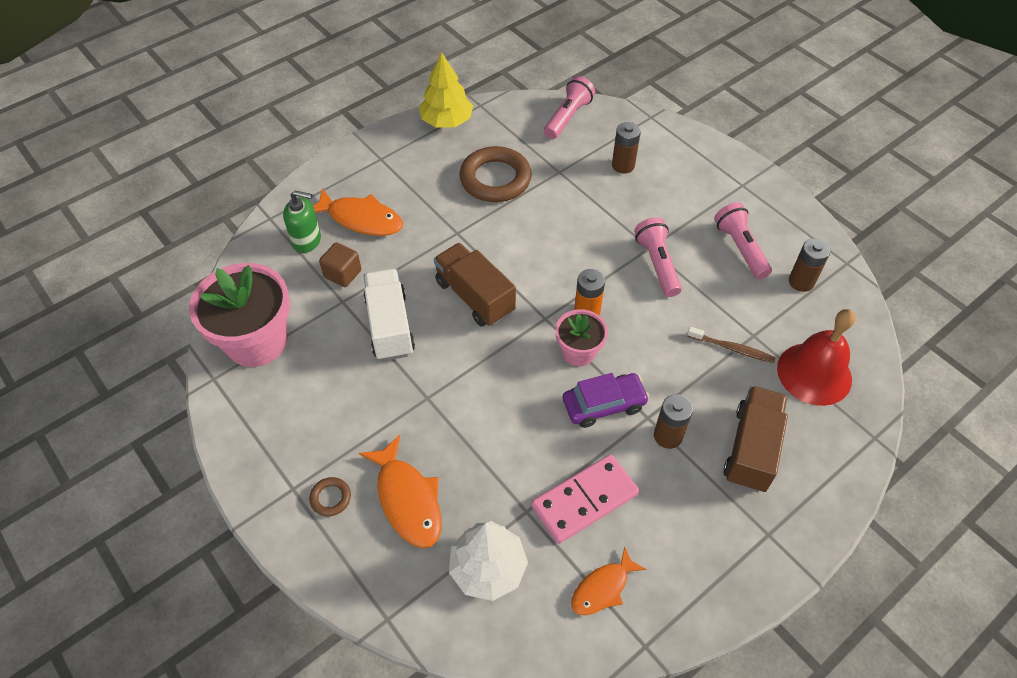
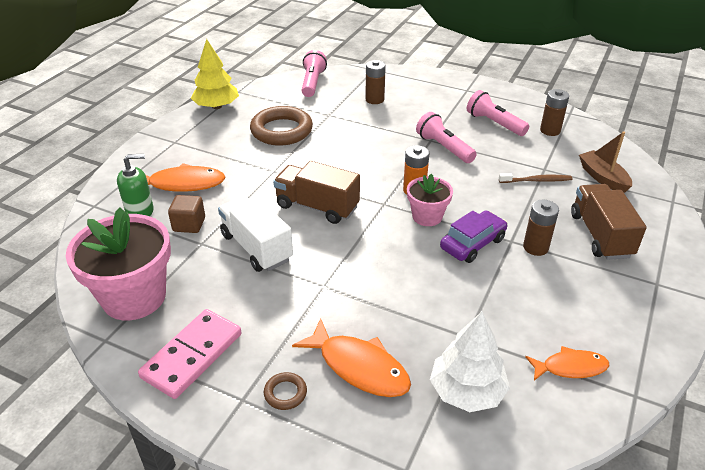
camera: 25 degrees left, 15 degrees down
pink domino [531,454,639,544] -> pink domino moved to [138,309,242,399]
orange fish [571,547,646,615] -> orange fish turned 120 degrees counterclockwise [525,346,609,381]
red bell [777,309,856,406] -> brown boat [579,131,632,193]

